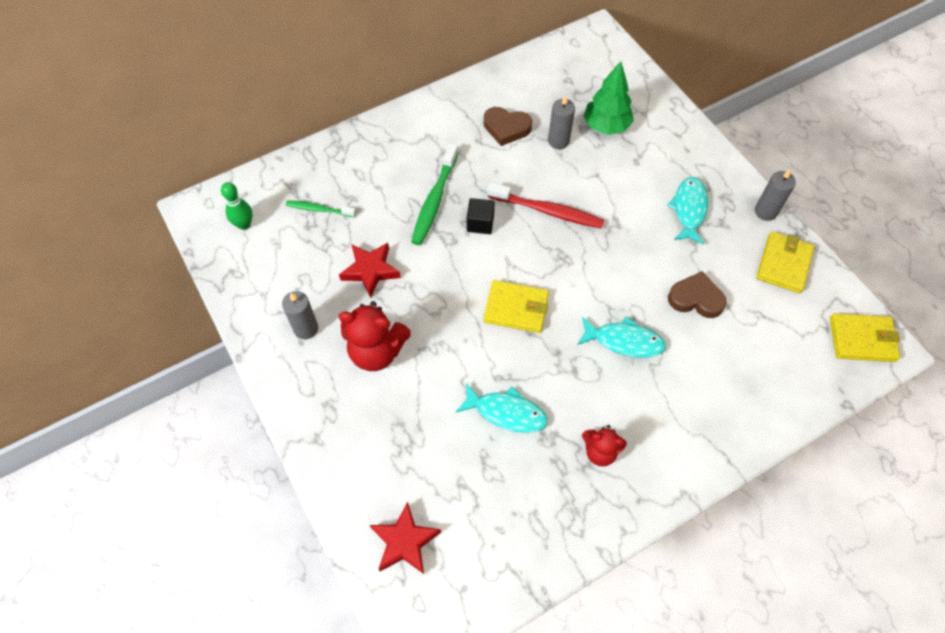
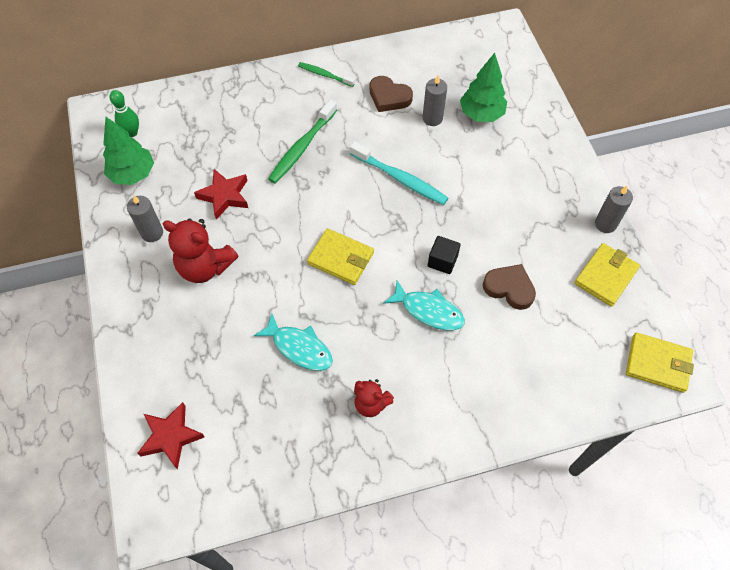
camera: 15 degrees right, 0 degrees up
green toothbrush [286,200,356,217] -> green toothbrush moved to [298,62,355,87]
black cube [467,198,495,234] -> black cube moved to [428,236,461,274]
red toothbrush [487,182,604,229] -> turquoise toothbrush [350,141,448,205]
turquoise fish [667,177,708,244] -> none
none -> green tree [103,117,154,185]

